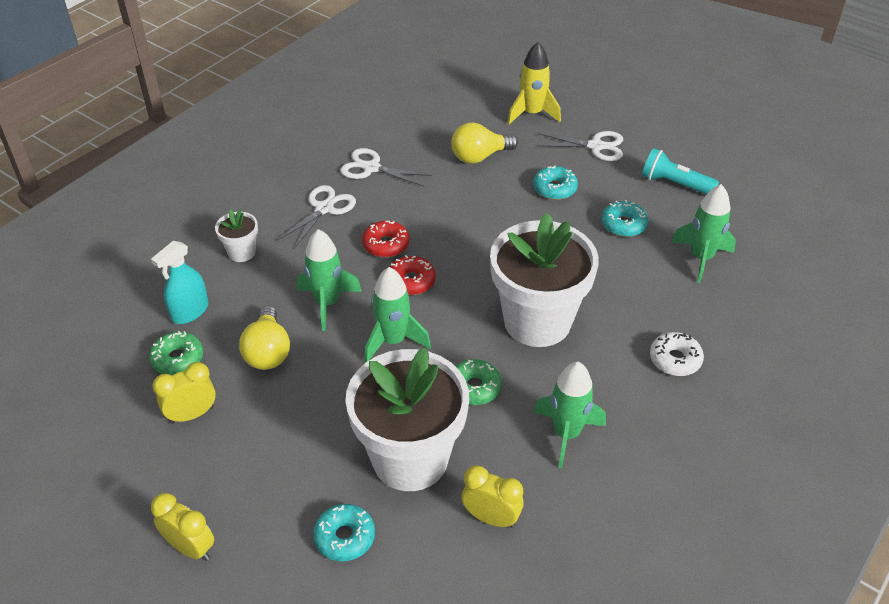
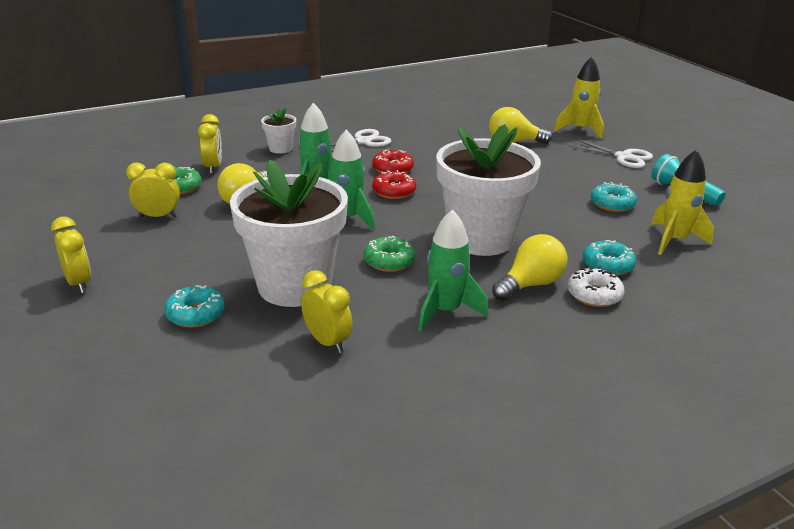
camera: 25 degrees right, 15 degrees down
turquoise spray bottle [151,241,208,324] -> yellow clock [198,114,222,174]
white scissors [340,148,431,187] -> none
turquoise donut [533,165,578,200] -> turquoise donut moved to [583,240,636,276]
green rocket [671,184,736,283] -> yellow rocket [651,149,714,255]
none -> yellow light bulb [492,234,568,301]

